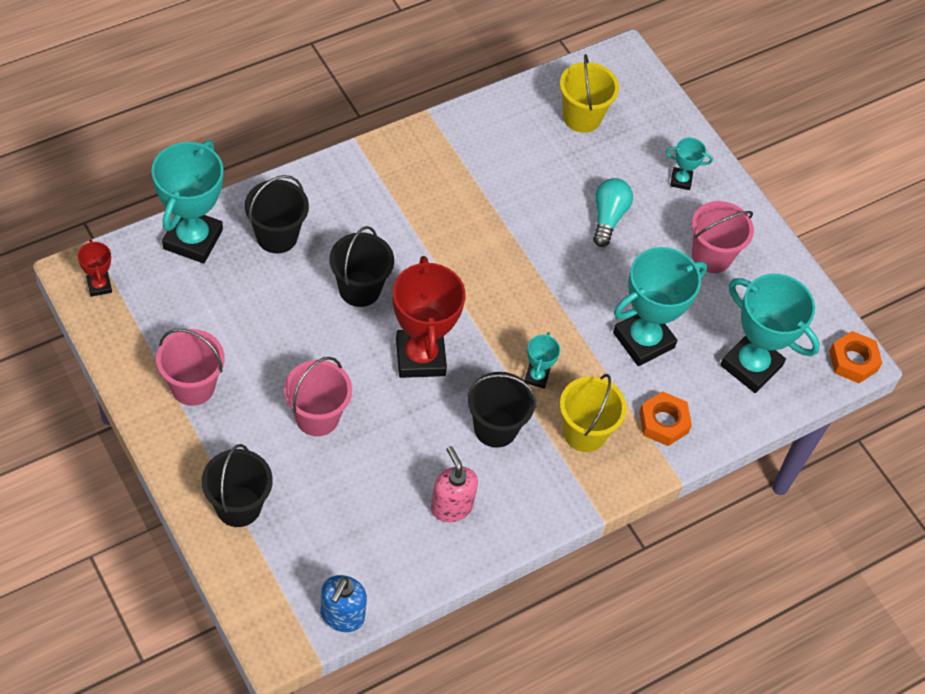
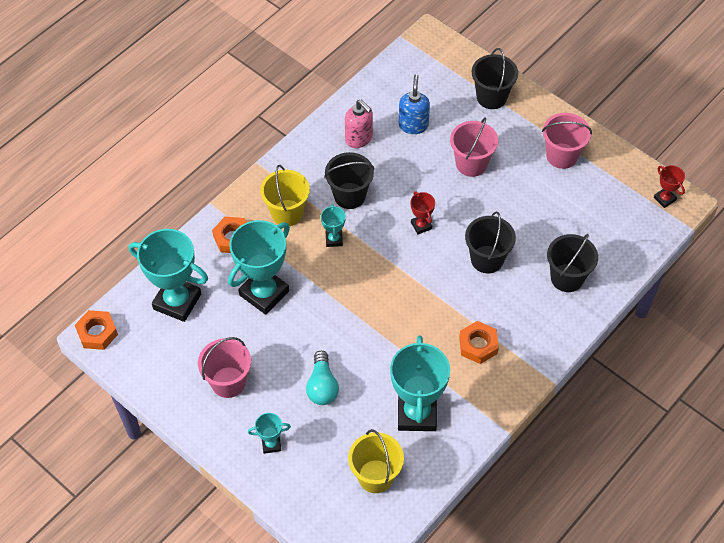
camera: 170 degrees right, 0 degrees up
turquoise trophy [152,140,224,263] -> turquoise trophy moved to [390,335,450,431]
blue soap dispenser [320,575,367,632] -> blue soap dispenser moved to [399,74,430,134]
red trophy [393,256,466,378] -> red trophy [411,191,435,234], size x0.47
none -> orange nut [459,321,499,364]

